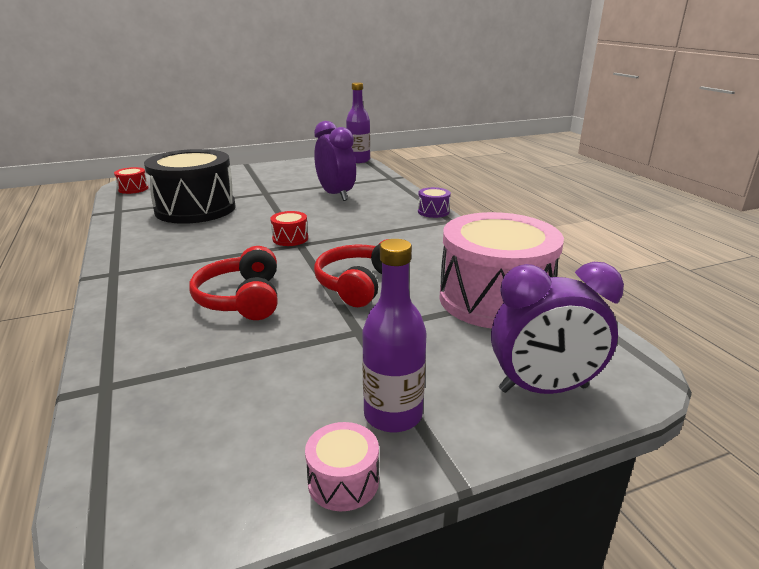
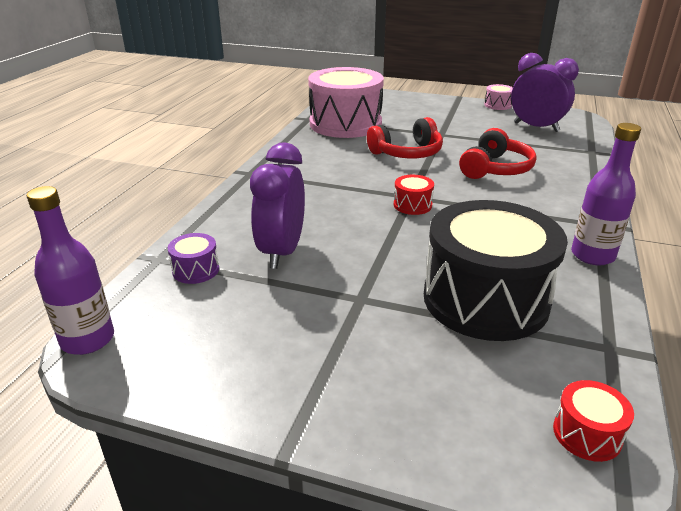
camera: 140 degrees left, 5 degrees up
purple bottle [362,239,427,432] -> purple bottle moved to [571,123,641,265]
purple drum [418,187,451,218] -> purple drum moved to [168,233,219,284]
purple clock [491,262,624,394] -> purple clock moved to [511,53,579,132]

